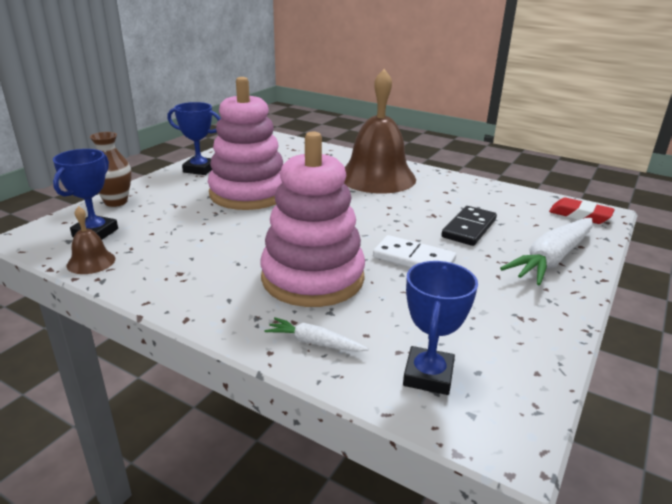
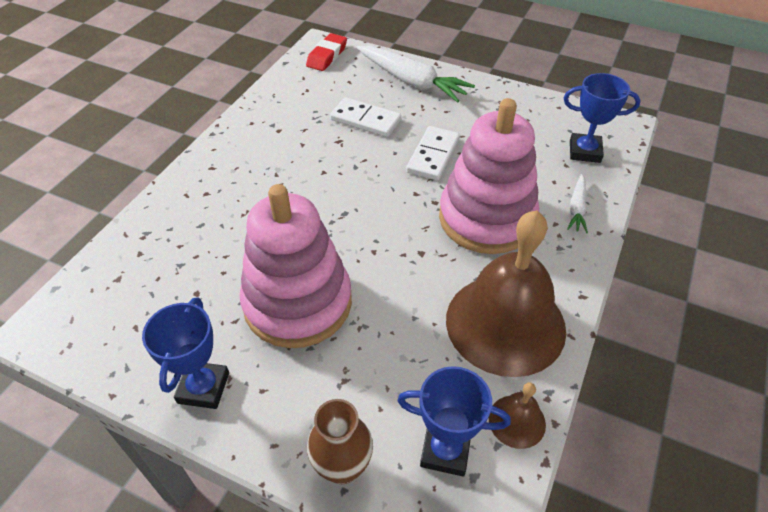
camera: 95 degrees left, 20 degrees up
brown bell [344,69,416,193] -> brown bell moved to [446,210,566,377]
black domino [442,206,497,246] -> white domino [330,97,401,137]

